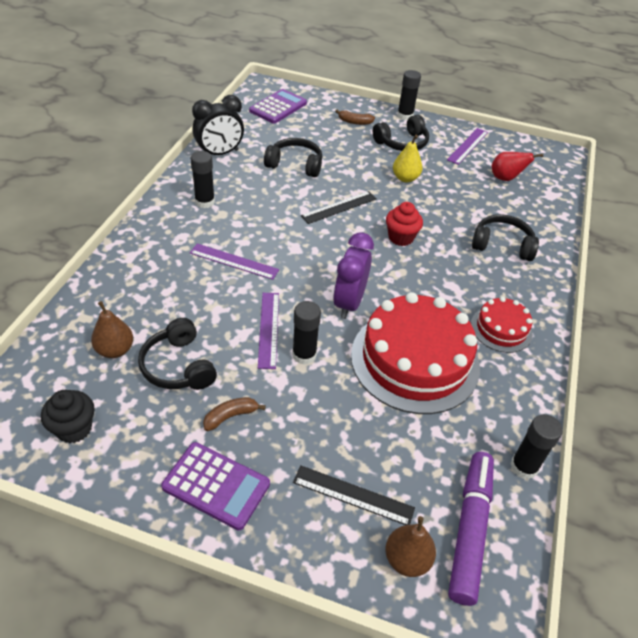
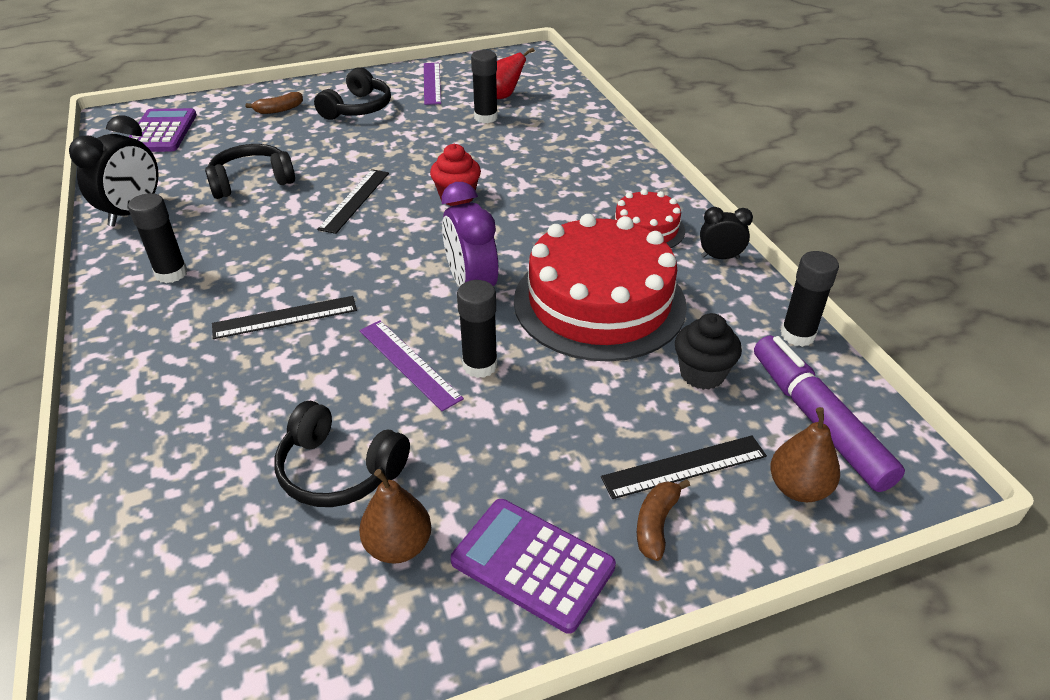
camera: 35 degrees left, 5 degrees down
black cupcake [41,390,95,443] -> black cupcake moved to [675,313,742,390]
brown pear [91,301,133,358] -> brown pear moved to [359,469,431,564]
purple calculator [161,442,270,530] -> purple calculator turned 135 degrees counterclockwise [451,499,616,634]
purple ruler [190,244,279,280] -> black ruler [212,296,357,339]
brown banana [203,397,266,431] -> brown banana moved to [637,479,690,561]
yellow pear [393,135,423,183] -> none
black glue stick [397,70,421,120] -> black glue stick moved to [471,50,498,123]
black headphones [472,214,539,261] -> none
none -> black clock [700,207,753,259]

